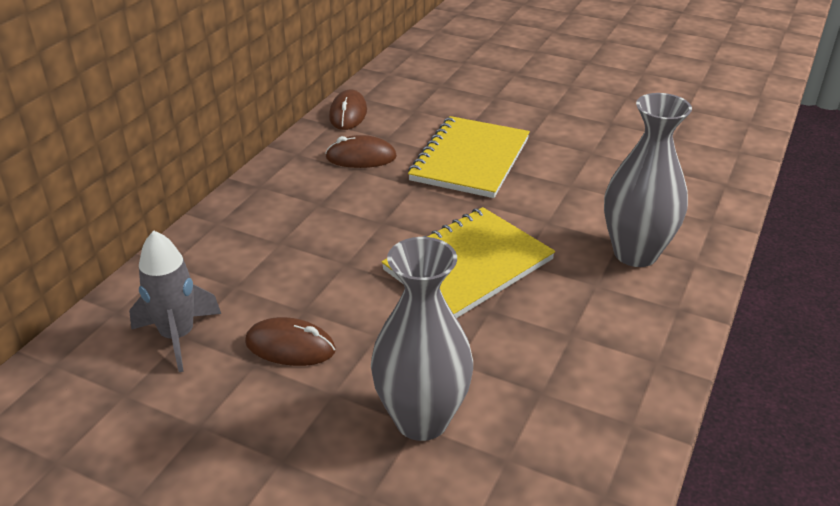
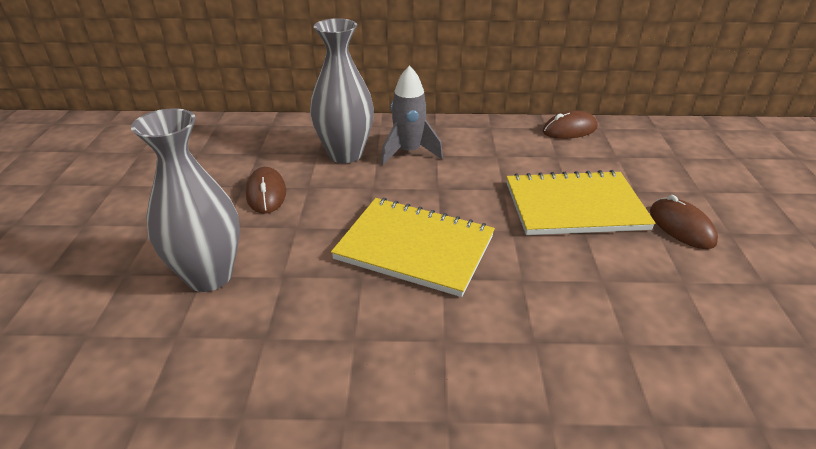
camera: 65 degrees right, 0 degrees up
grey rocket [129,230,221,372] -> grey rocket moved to [381,65,443,165]
brown mouse [325,135,397,168] -> brown mouse moved to [650,195,718,249]
grey vase [604,93,692,267] -> grey vase moved to [310,18,374,163]

